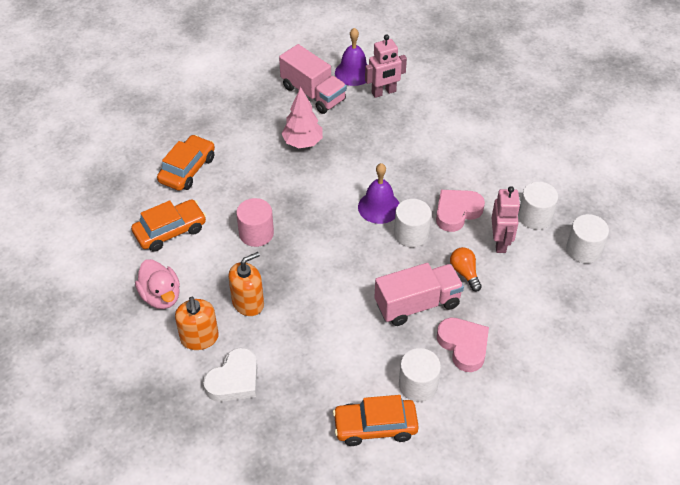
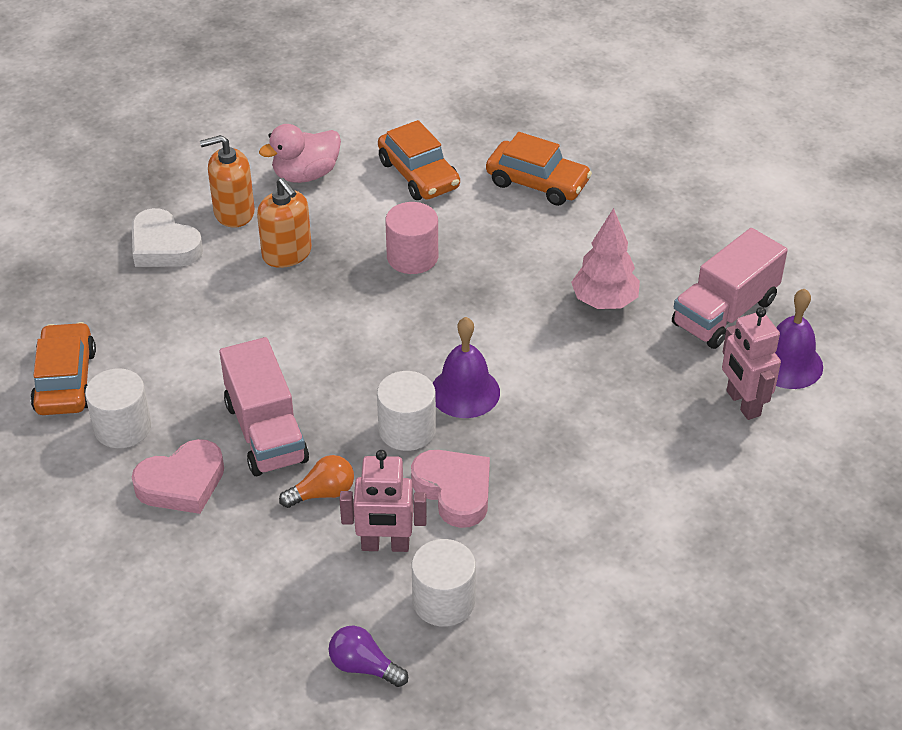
camera: 90 degrees right, 5 degrees down
white cylinder [566,214,609,263] -> purple light bulb [329,626,408,687]

